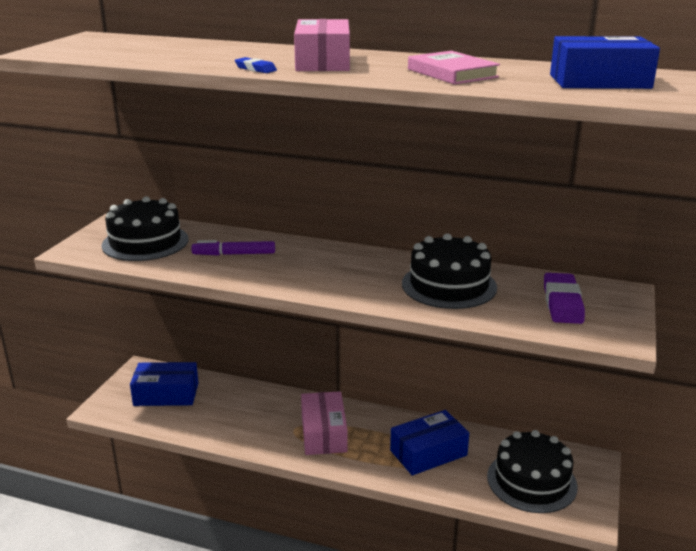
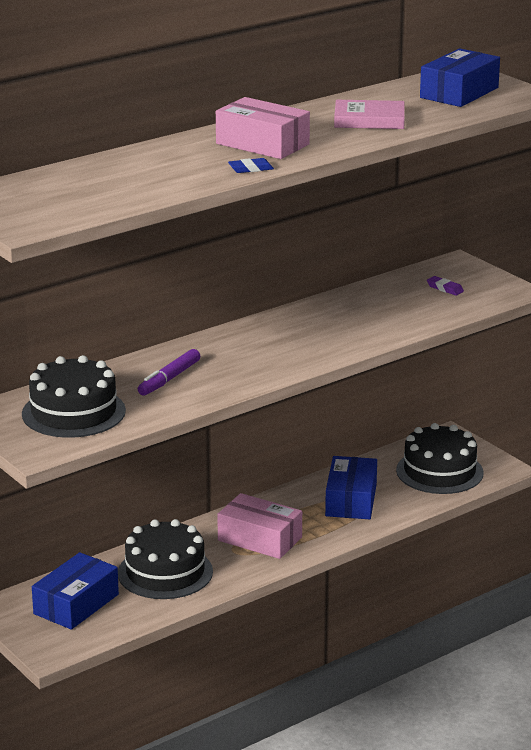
camera: 55 degrees left, 0 degrees up
black cake [402,233,497,309] -> black cake moved to [118,519,213,599]
purple eraser [544,273,585,324] -> purple eraser [427,276,464,296], size x0.51

